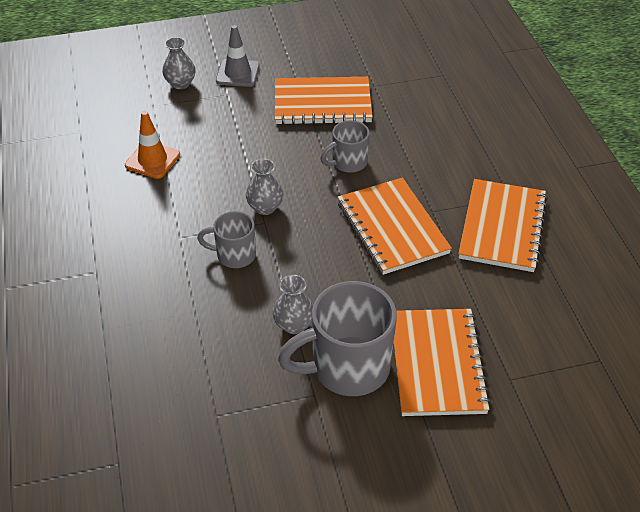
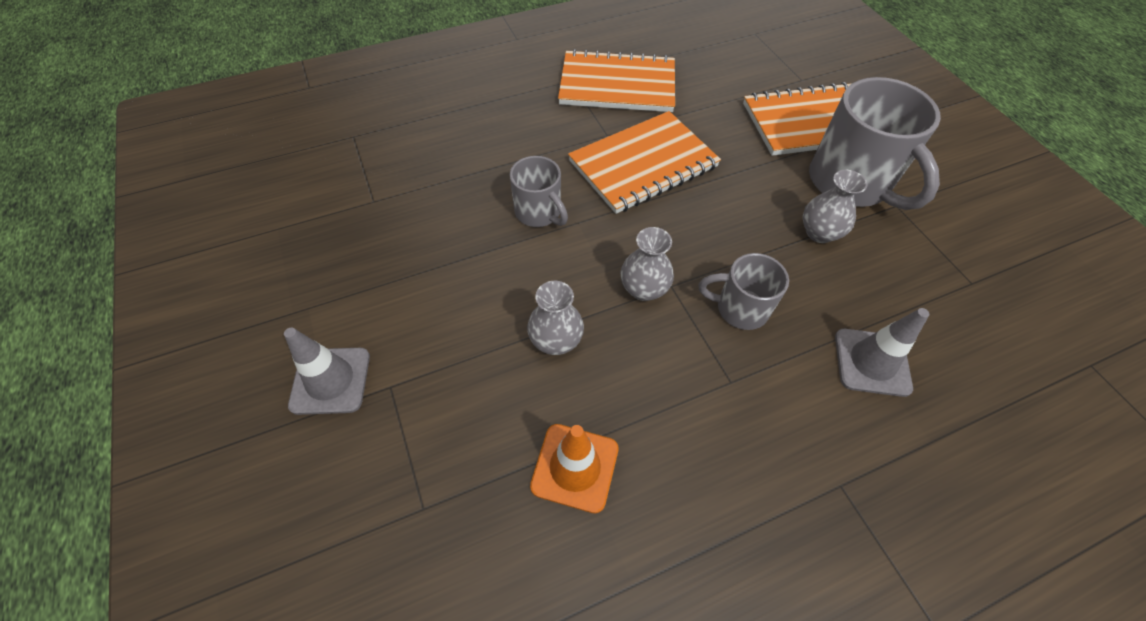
camera: 100 degrees left, 10 degrees up
grey vase [162,37,196,89] -> grey vase moved to [527,281,584,355]
grey mug [197,211,256,268] -> grey mug turned 105 degrees clockwise [698,253,789,330]
orange notebook [275,77,373,125] -> none
none -> grey traffic cone [835,308,929,397]

